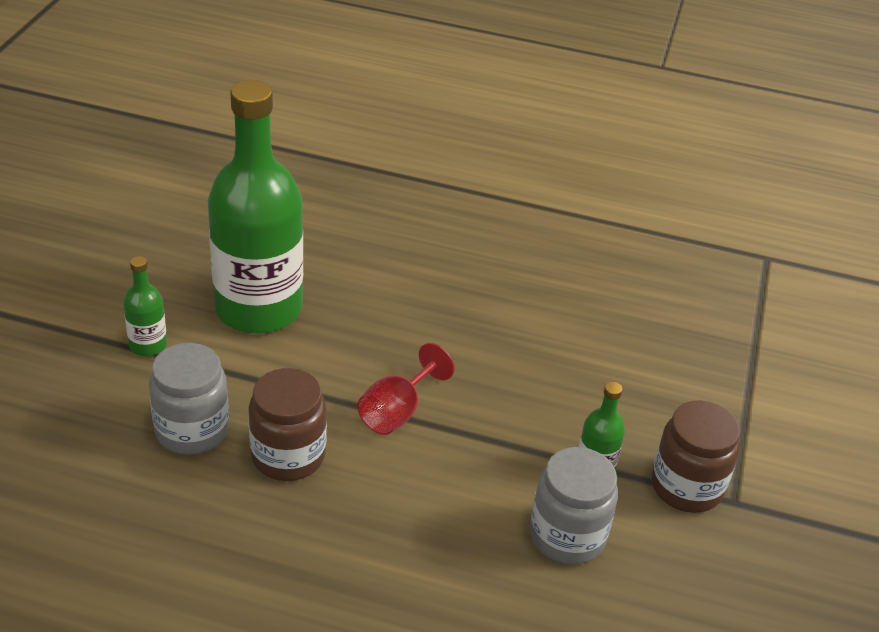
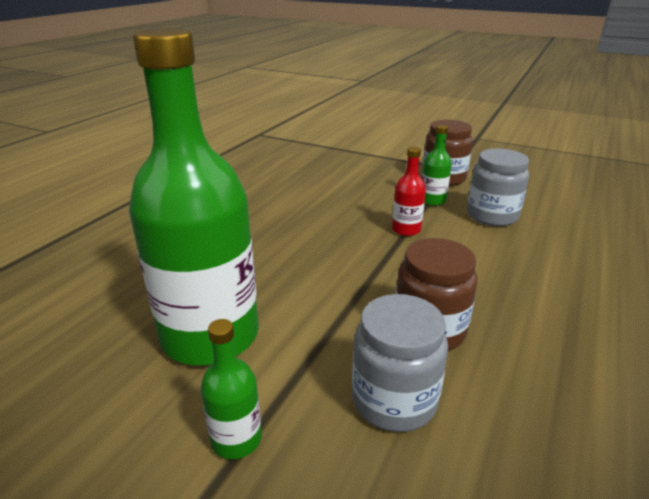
camera: 75 degrees left, 10 degrees down
red goblet [357,343,454,435] -> none
none -> red bottle [392,147,426,236]

